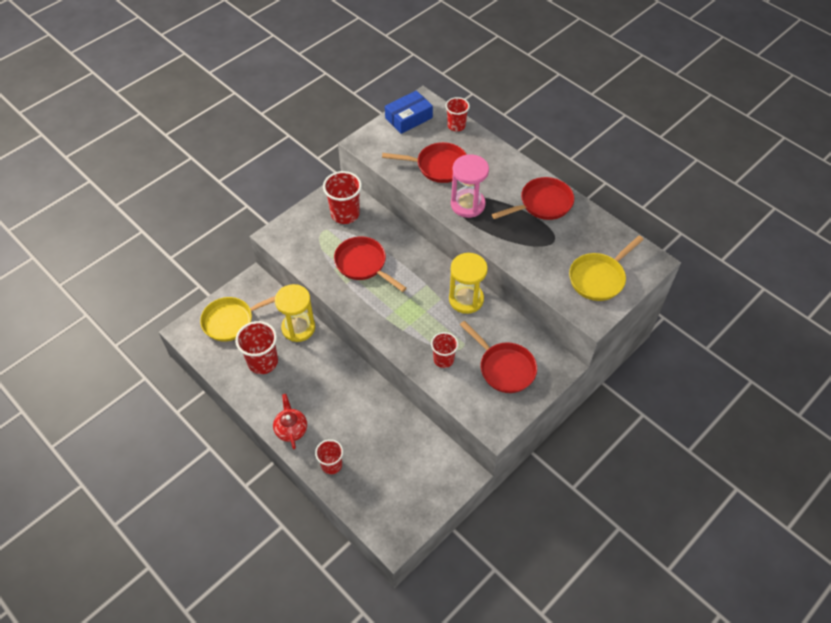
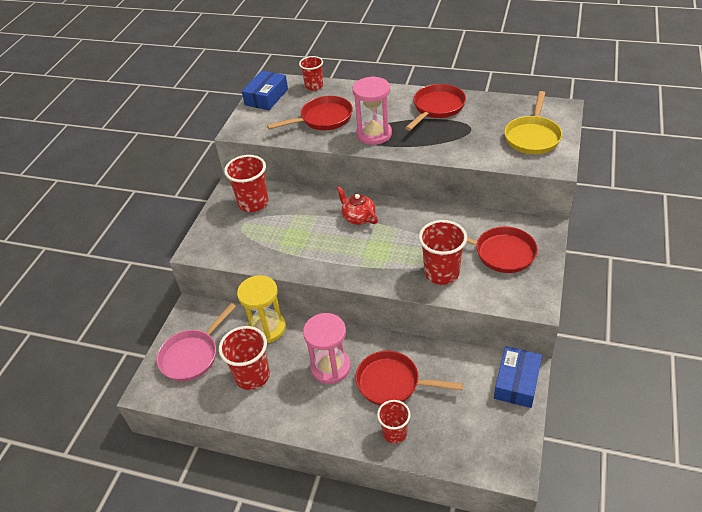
camera: 25 degrees left, 10 degrees down
yellow pan [200,296,275,342] -> pink pan [157,303,236,381]
red teapot [273,394,307,449] -> red teapot moved to [336,186,378,225]
red pan [334,236,407,292] -> red pan moved to [355,351,463,406]
red cup [431,332,459,368] -> red cup [419,220,467,285], size x1.56
yellow hourglass [449,253,488,314] -> none
none -> pink hourglass [303,313,351,384]
none -> blue box [494,346,542,408]

